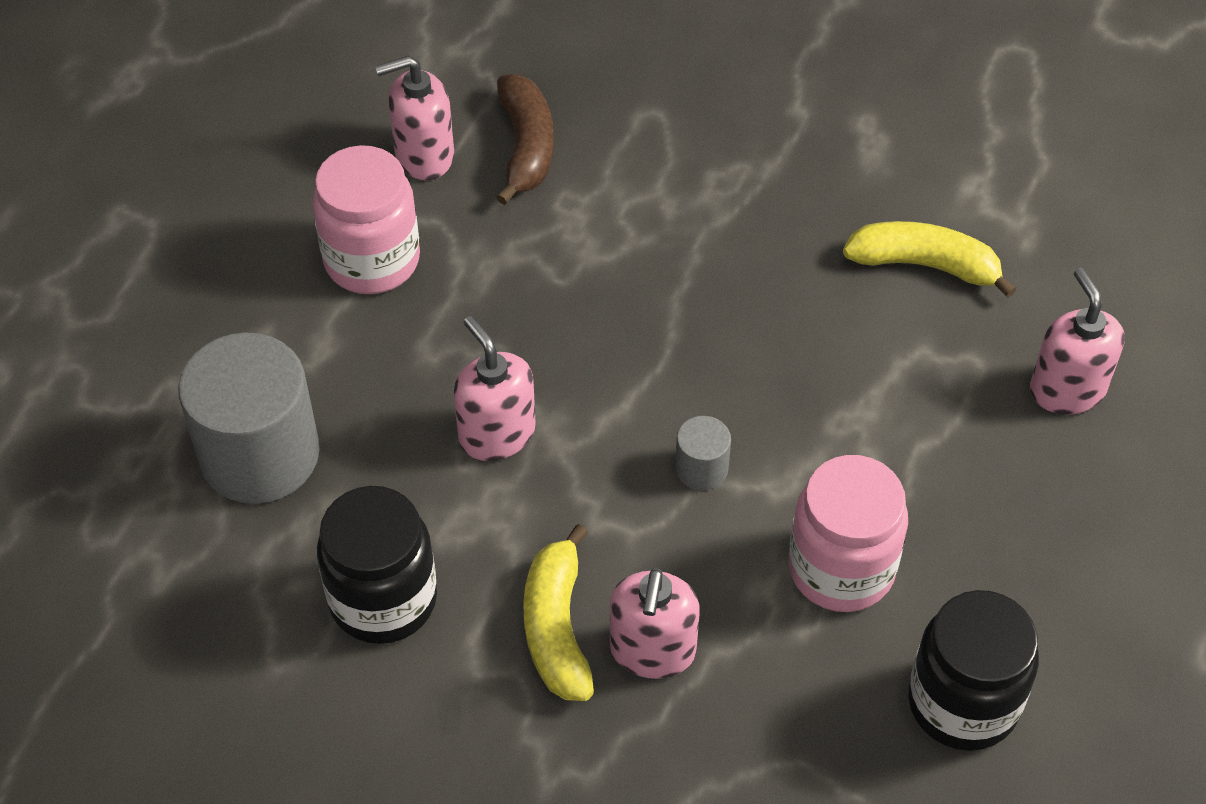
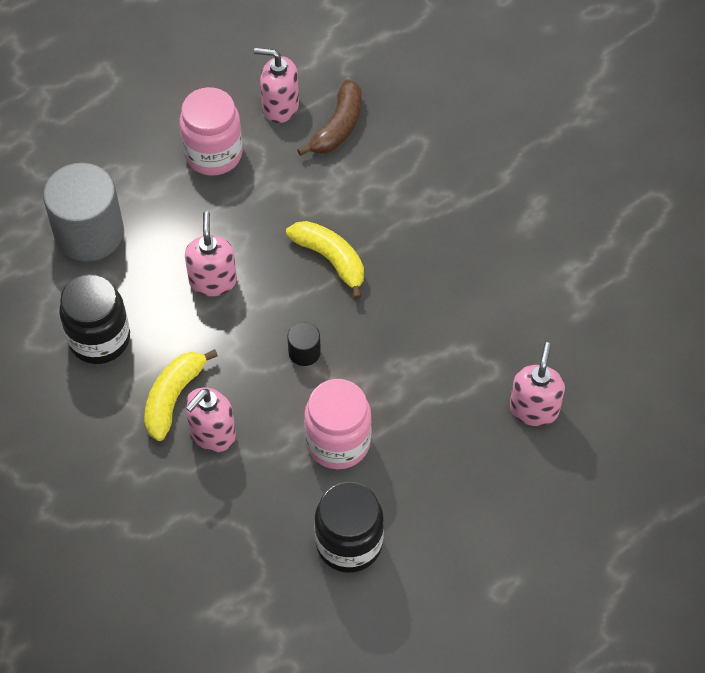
camera: 30 degrees right, 5 degrees up
grey cylinder [675,416,731,490] -> black cylinder [287,322,321,366]
yellow banana [843,221,1016,298] -> yellow banana moved to [286,221,364,300]

